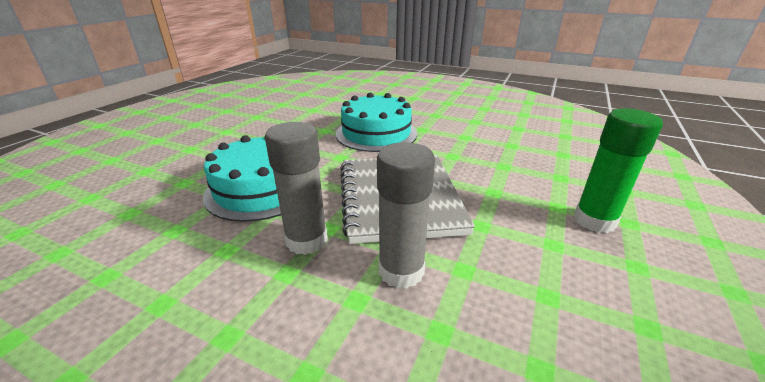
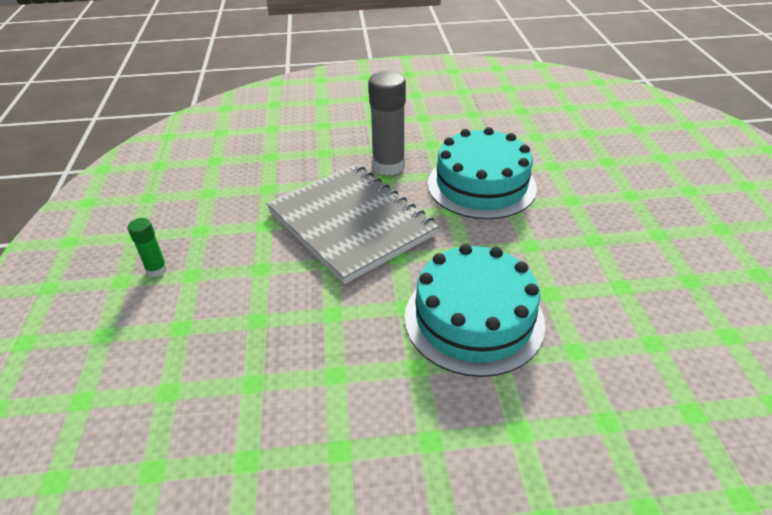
camera: 150 degrees right, 10 degrees up
grey glue stick [377,142,435,289] -> none
green glue stick [574,109,663,233] -> green glue stick [128,218,168,277], size x0.52

